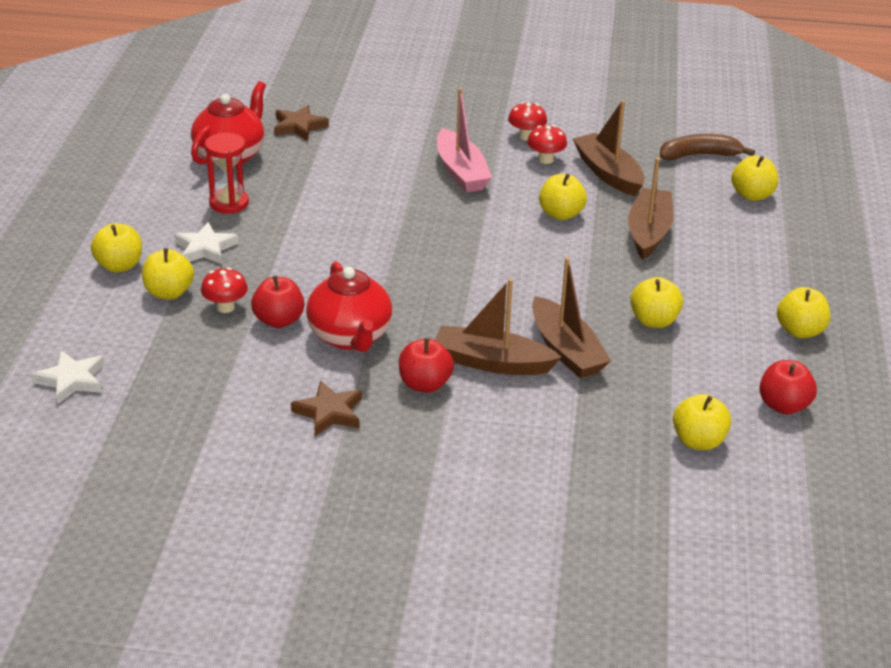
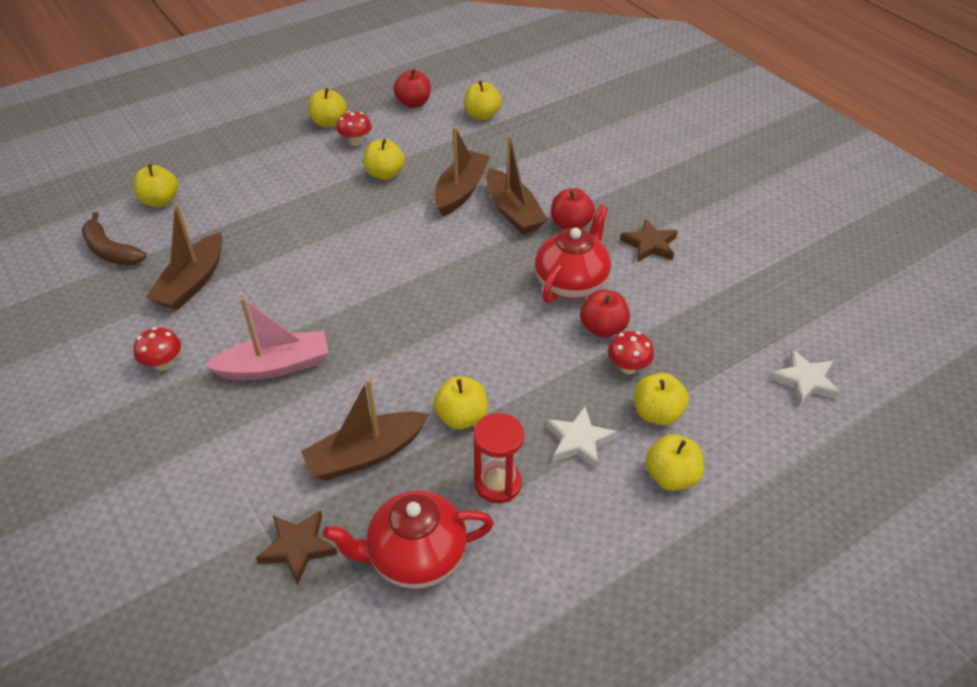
camera: 130 degrees left, 10 degrees up
pink boat [437,88,492,192] -> pink boat turned 45 degrees clockwise [204,297,329,380]
red mushroom [527,125,567,164] -> red mushroom moved to [336,111,372,146]
yellow apple [539,174,587,220] -> yellow apple moved to [433,376,488,429]
brown boat [628,158,673,260] -> brown boat moved to [301,379,429,480]

